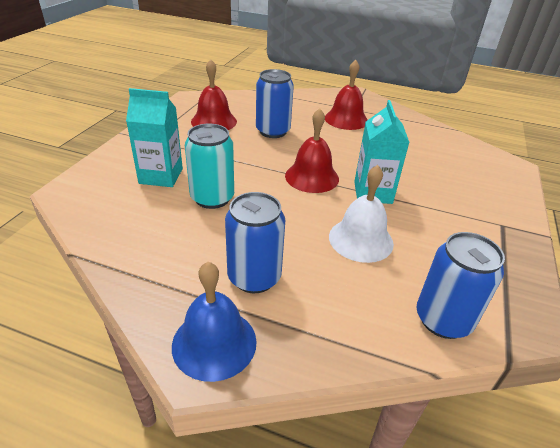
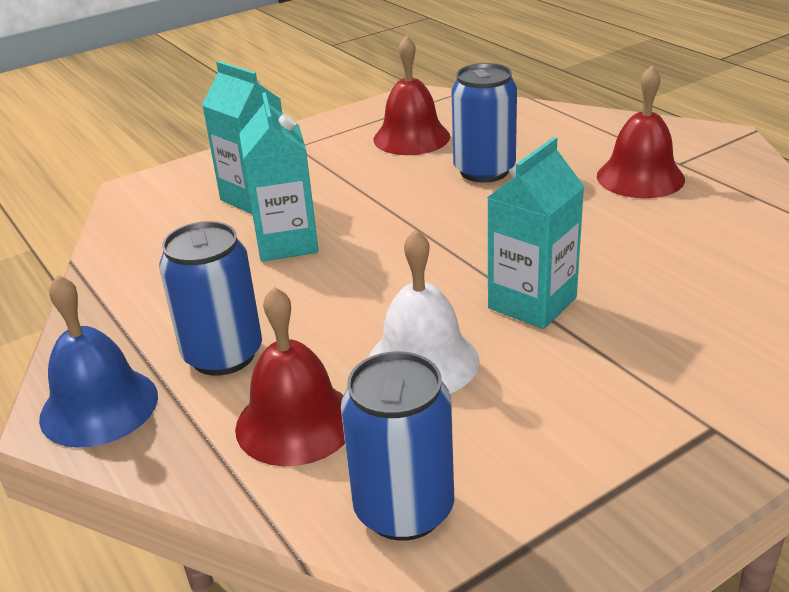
camera: 40 degrees right, 5 degrees down
turquoise can [185,124,234,209] -> turquoise carton [239,92,319,261]
red bell [285,108,339,193] -> red bell moved to [235,287,345,467]

